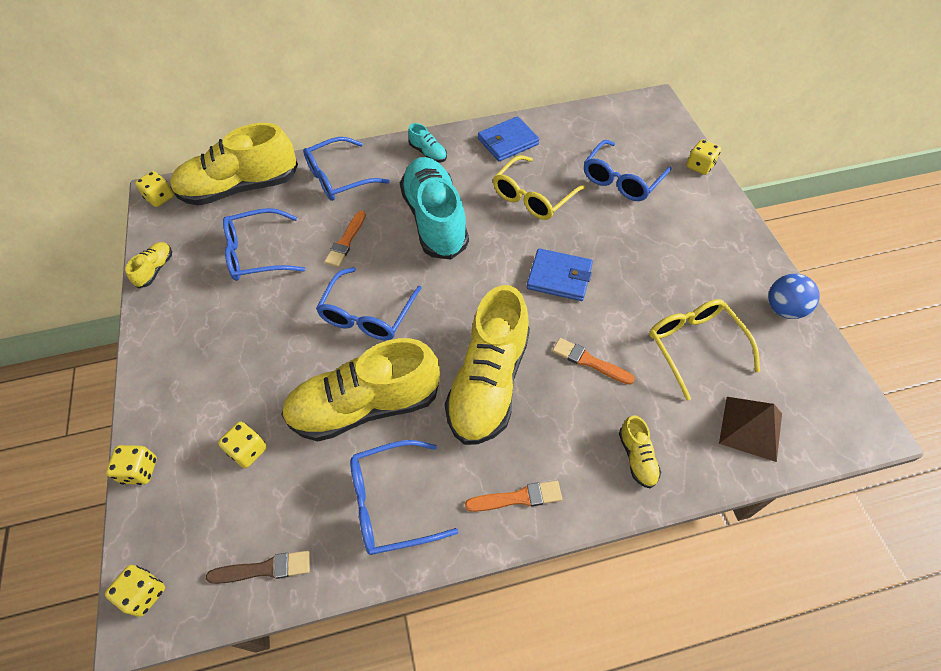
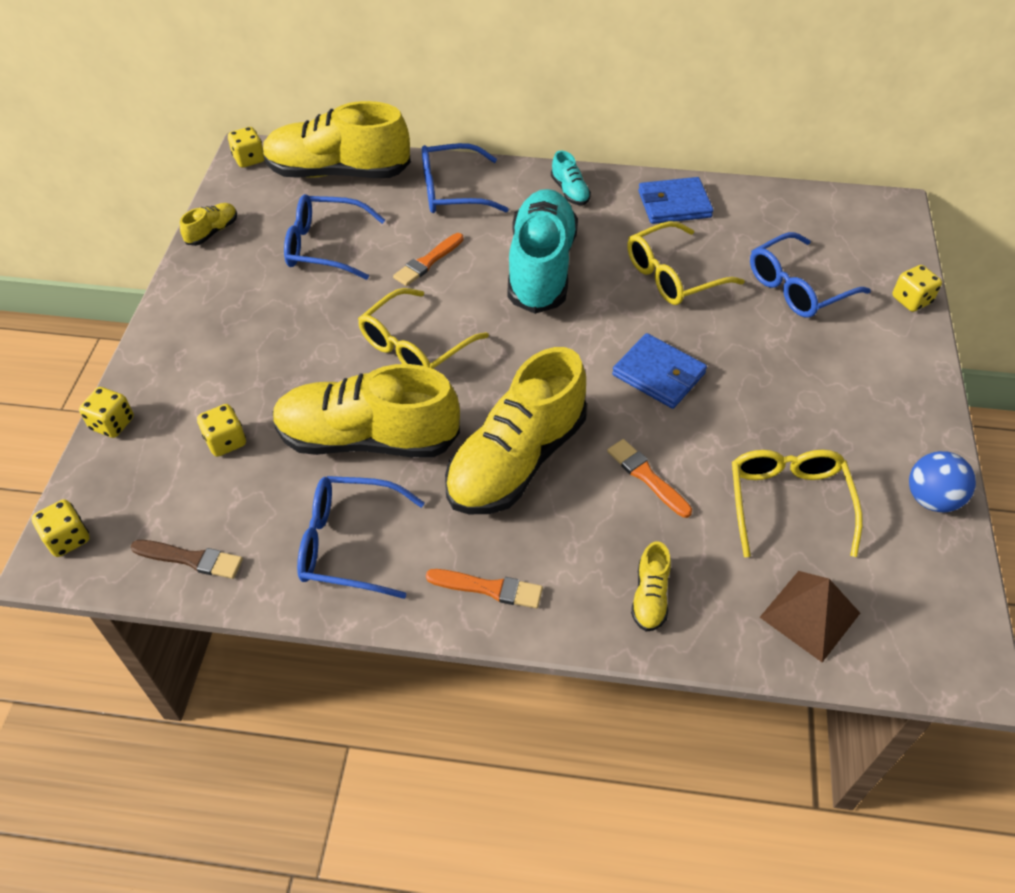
camera: 20 degrees right, 5 degrees down
blue glasses [316,267,422,340] -> yellow glasses [358,288,489,369]

